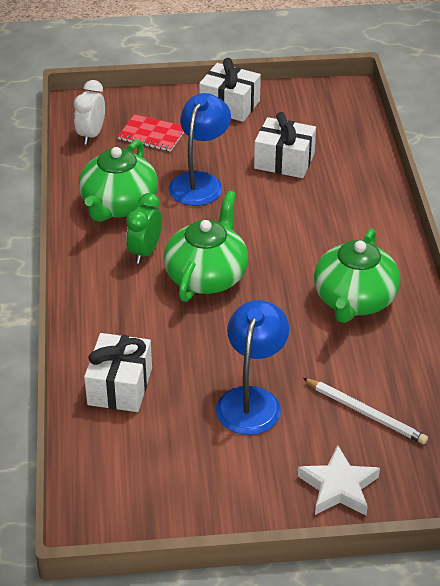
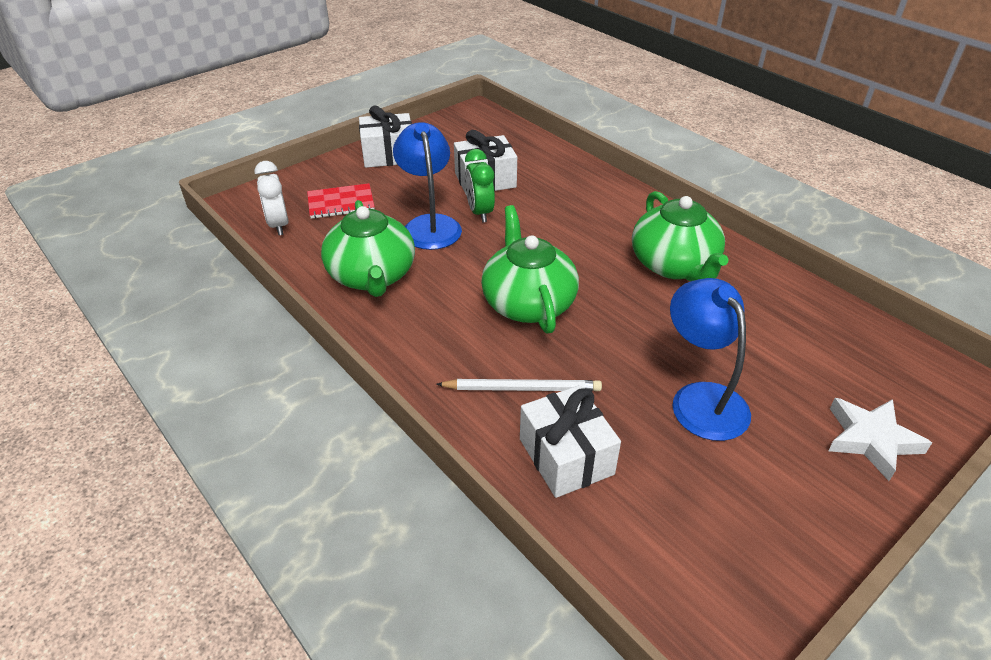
camera: 35 degrees left, 0 degrees up
green clock [126,193,162,264] -> green clock moved to [465,149,495,223]
white pencil [303,378,428,444] -> white pencil moved to [436,379,602,391]

